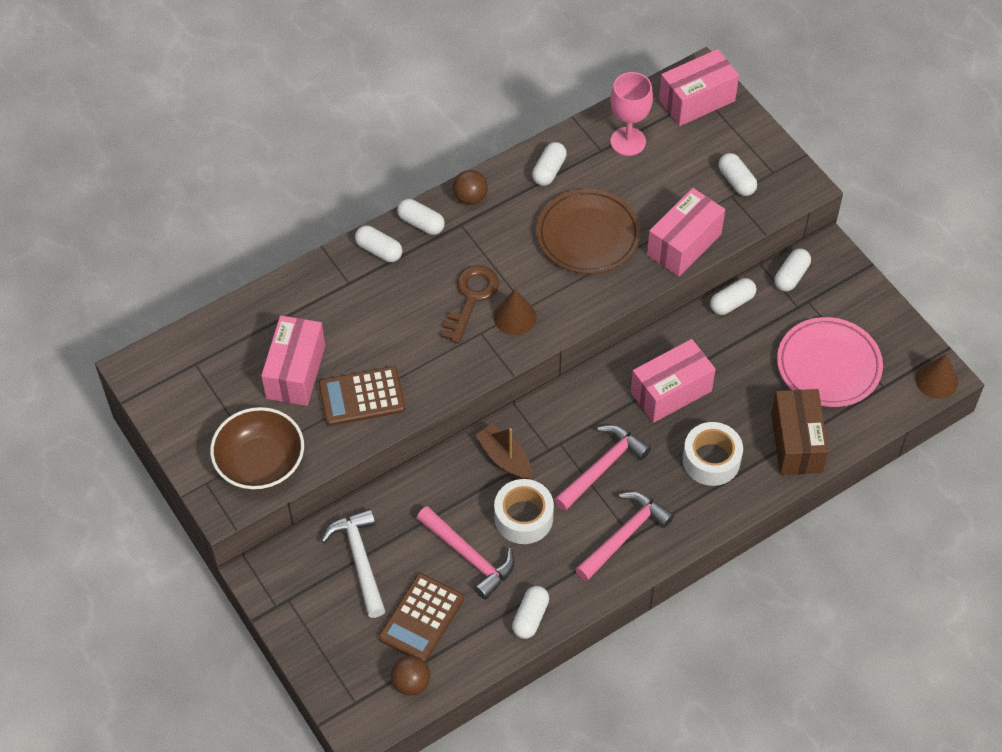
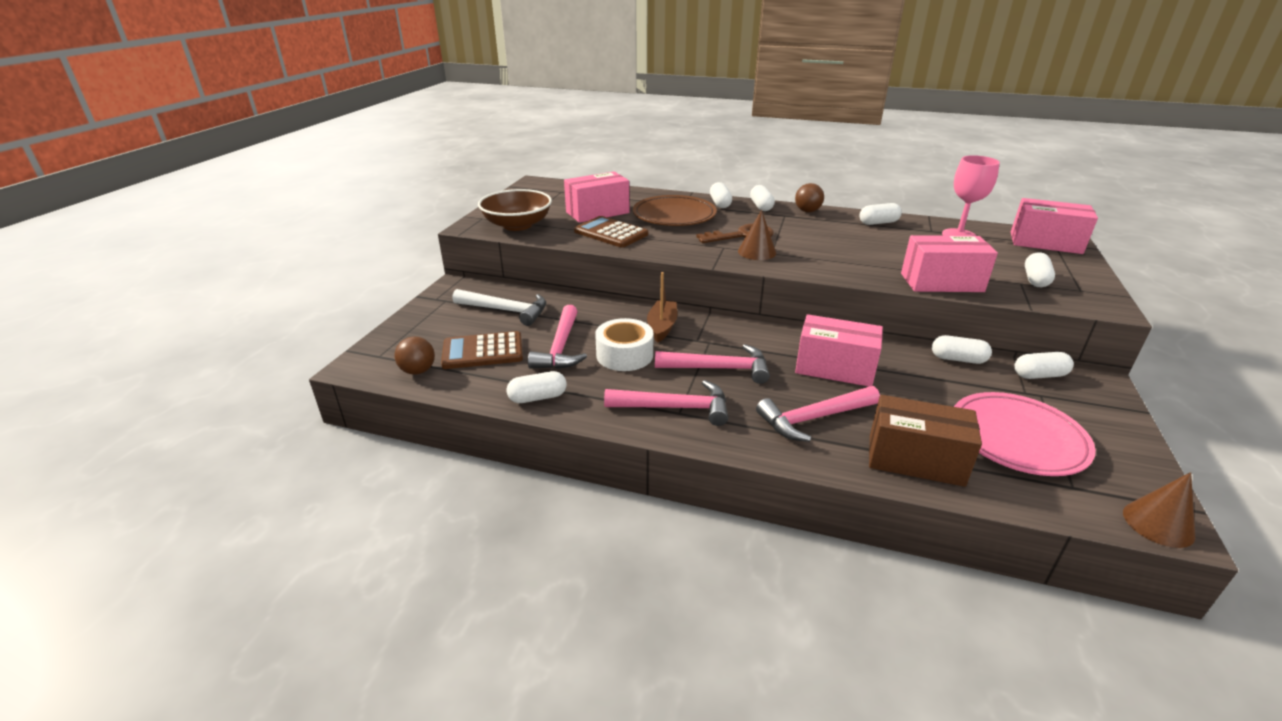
camera: 50 degrees right, 25 degrees down
white hammer [321,509,385,618] -> white hammer turned 75 degrees clockwise [453,289,546,326]
brown plate [536,189,641,274] -> brown plate moved to [633,195,717,226]
white tape [683,422,743,486] -> pink hammer [756,386,880,442]
brown box [771,389,829,475] -> brown box turned 60 degrees clockwise [869,395,982,487]

